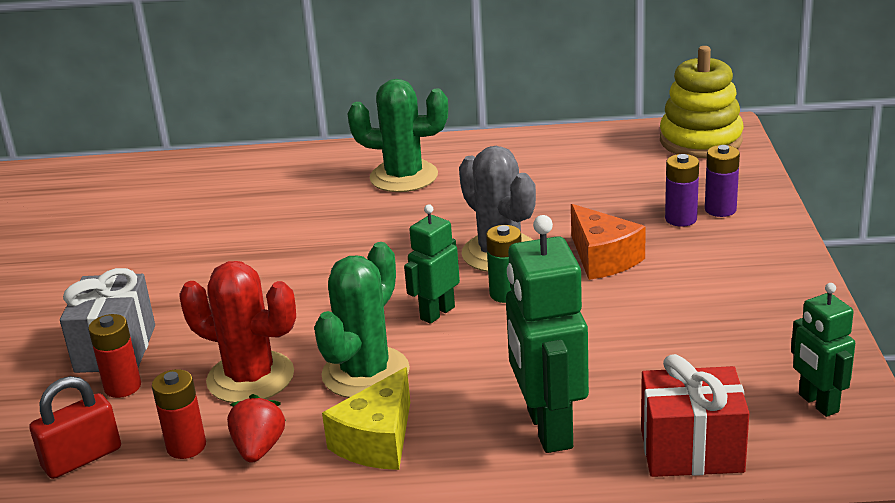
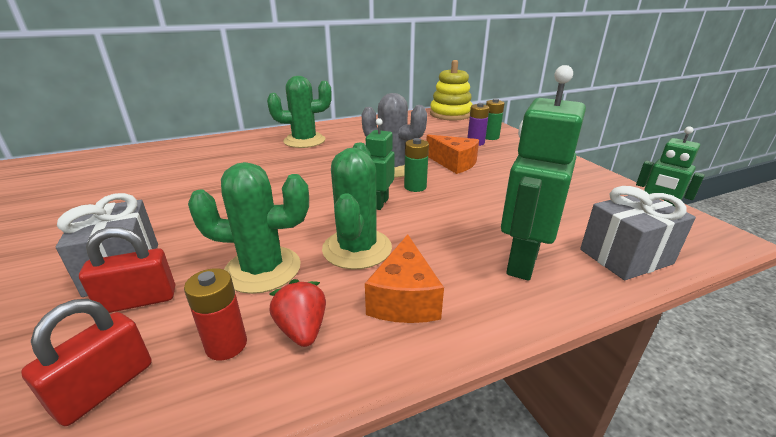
camera: 25 degrees left, 0 degrees up
red battery [88,314,141,398] -> red padlock [79,227,175,313]
red cactus [179,261,296,403] -> green cactus [188,162,309,294]
yellow cheese [322,367,410,470] -> orange cheese [365,234,444,323]
green robot [506,215,589,453] -> green robot turned 60 degrees clockwise [501,65,586,281]
red gift [641,354,749,477] -> grey gift [580,186,696,280]
purple battery [705,145,740,217] -> green battery [486,99,505,140]

